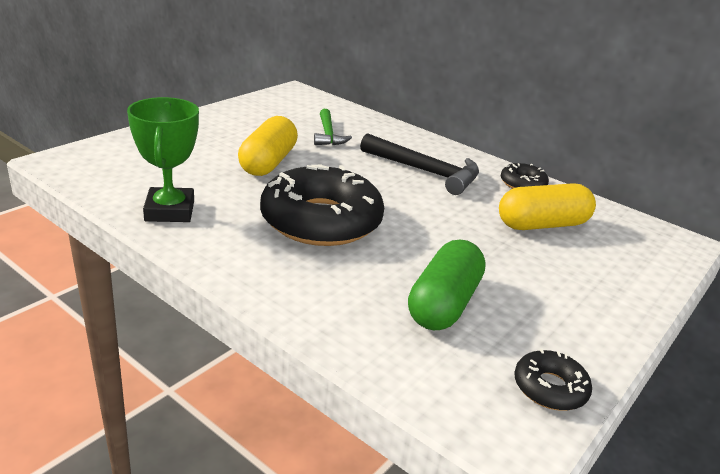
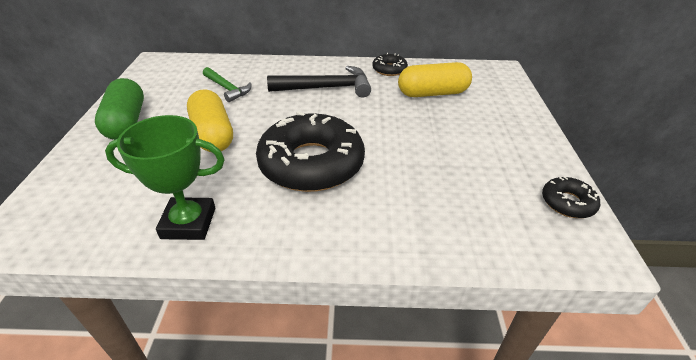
camera: 35 degrees left, 10 degrees up
green trophy [127,97,199,222] -> green trophy turned 45 degrees counterclockwise [105,115,225,240]
green capsule [408,240,486,330] -> green capsule moved to [95,78,144,140]
yellow capsule [499,184,596,230] -> yellow capsule turned 45 degrees clockwise [398,62,472,97]

